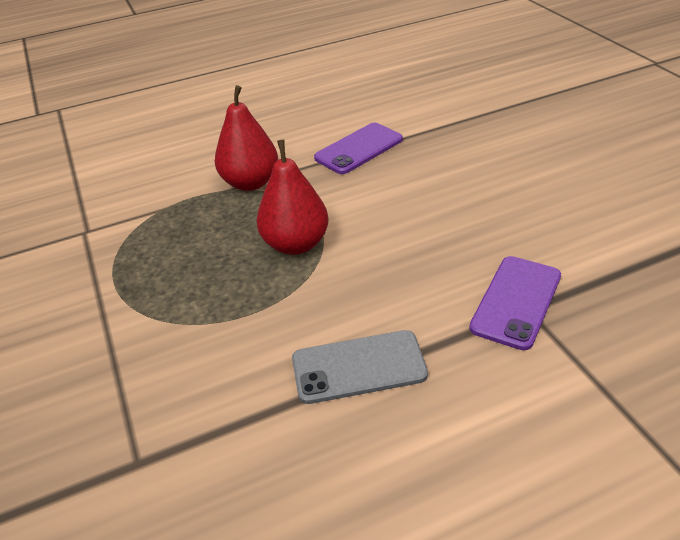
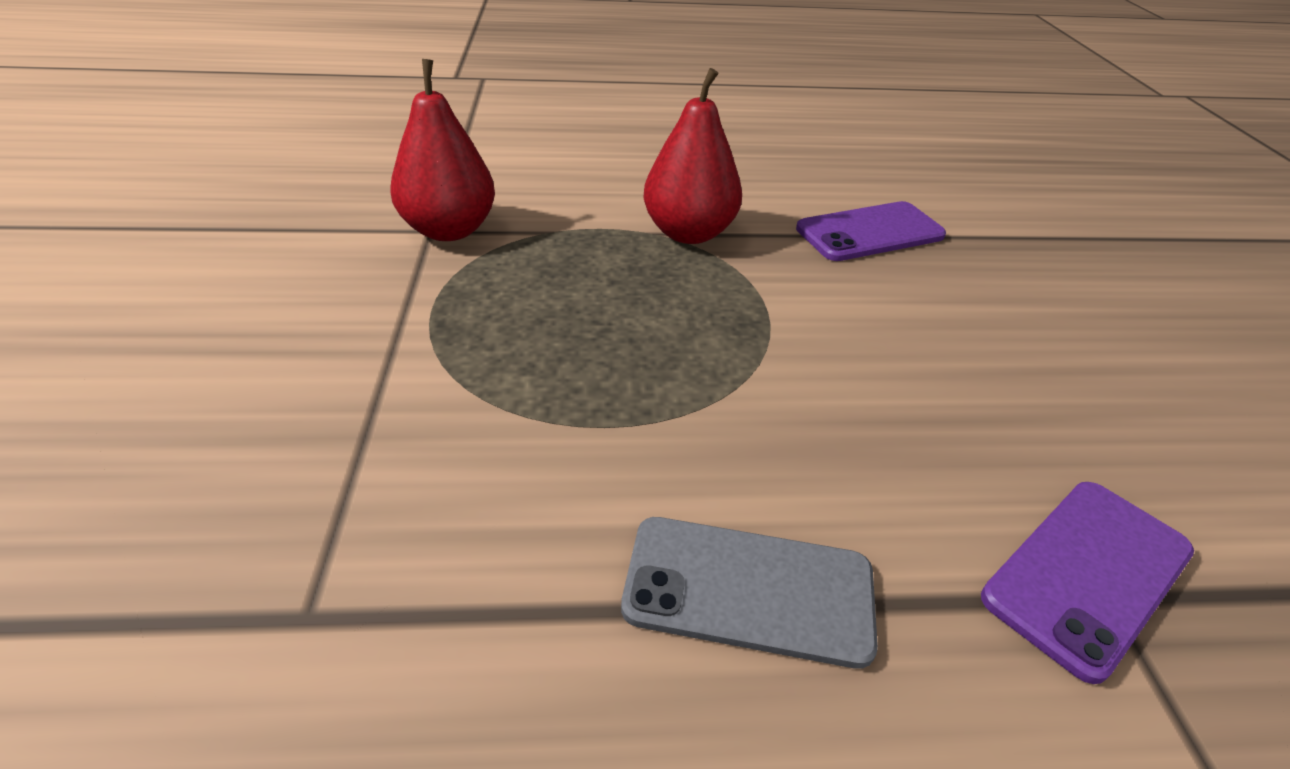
camera: 15 degrees right, 0 degrees up
red pear [256,140,329,255] -> red pear moved to [390,59,495,241]

